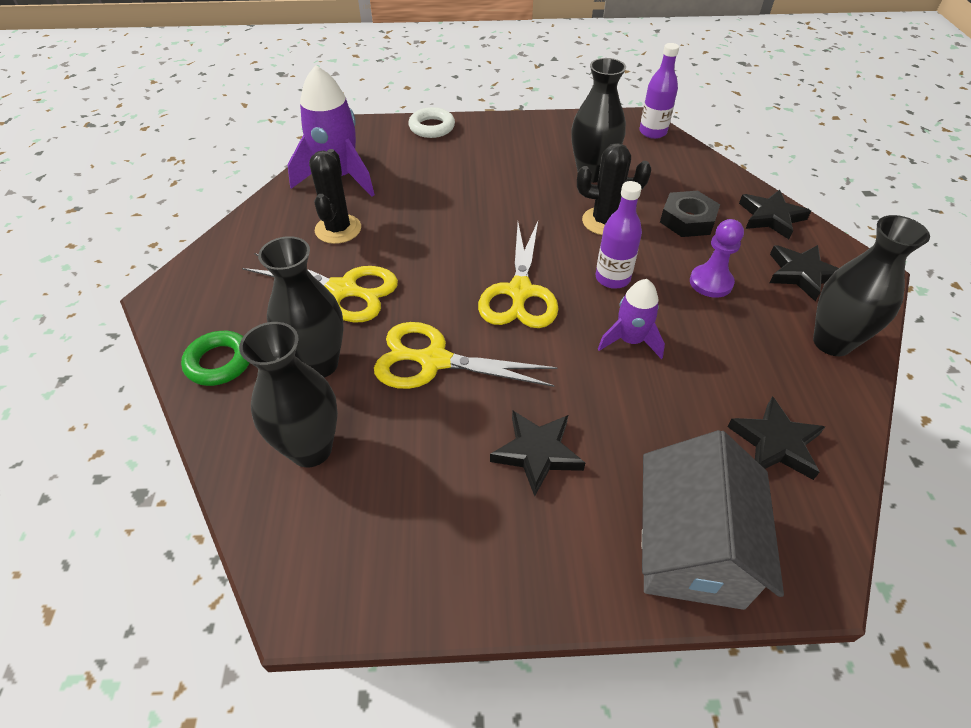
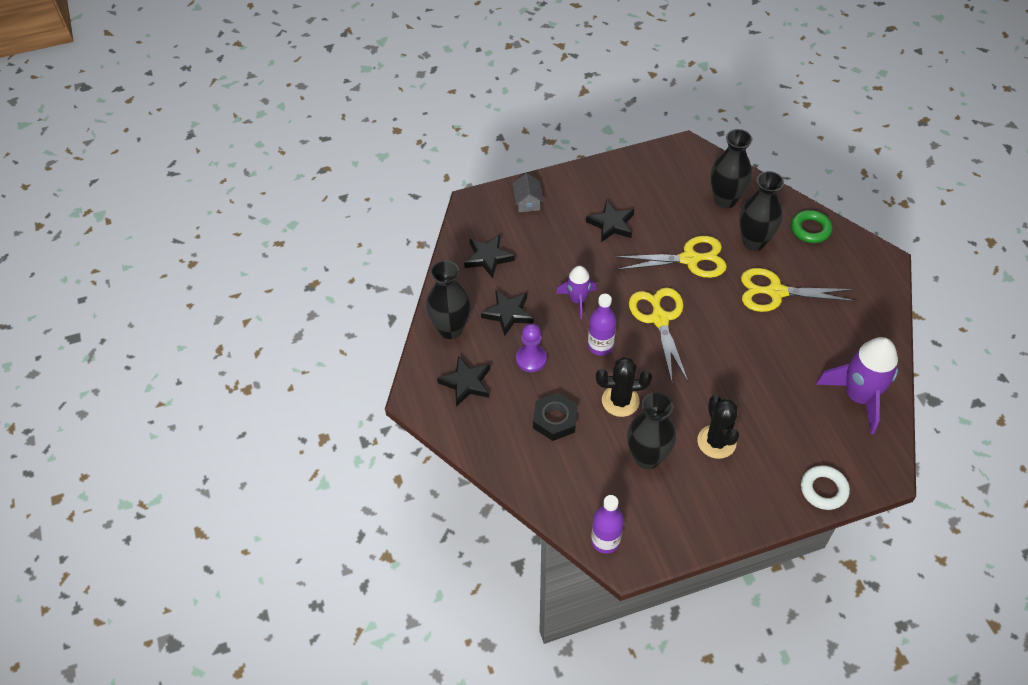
camera: 165 degrees right, 5 degrees up
black cactus [309,149,361,244] -> black cactus moved to [697,395,739,459]
grey house [642,430,784,610] -> grey house [513,173,543,212], size x0.48
black star [739,190,811,239] -> black star moved to [481,290,533,336]

